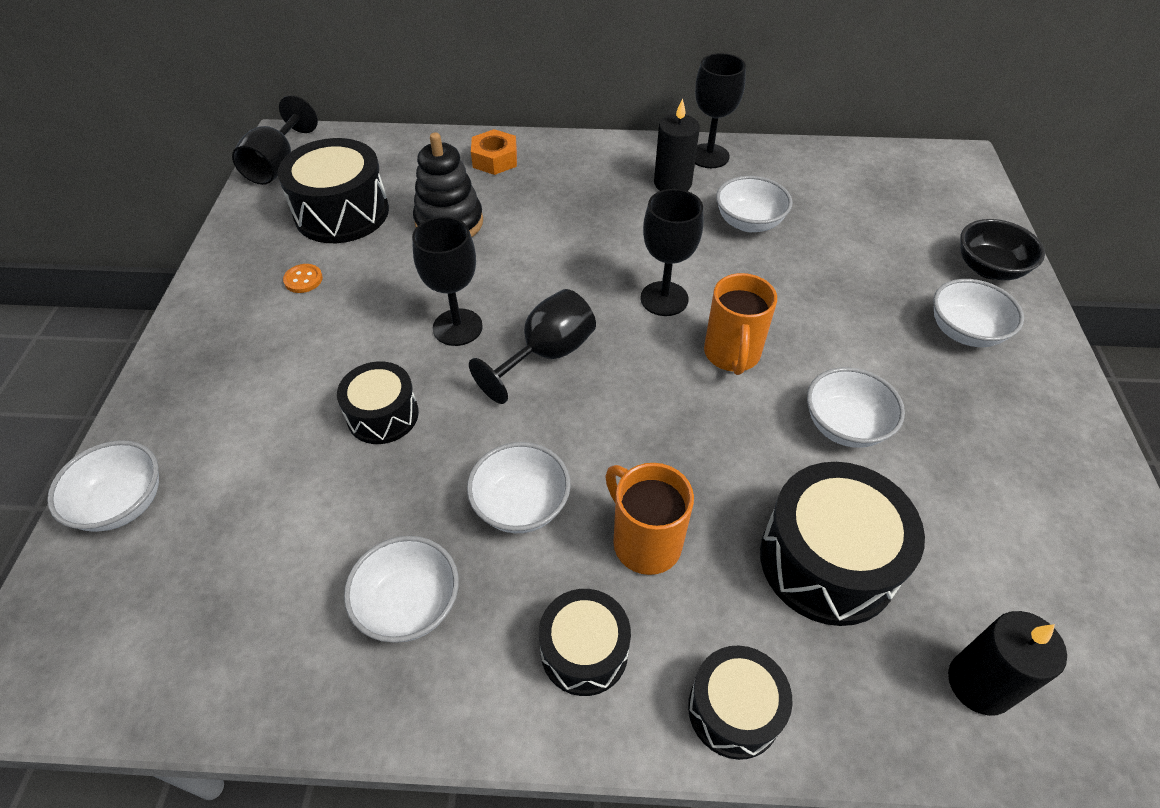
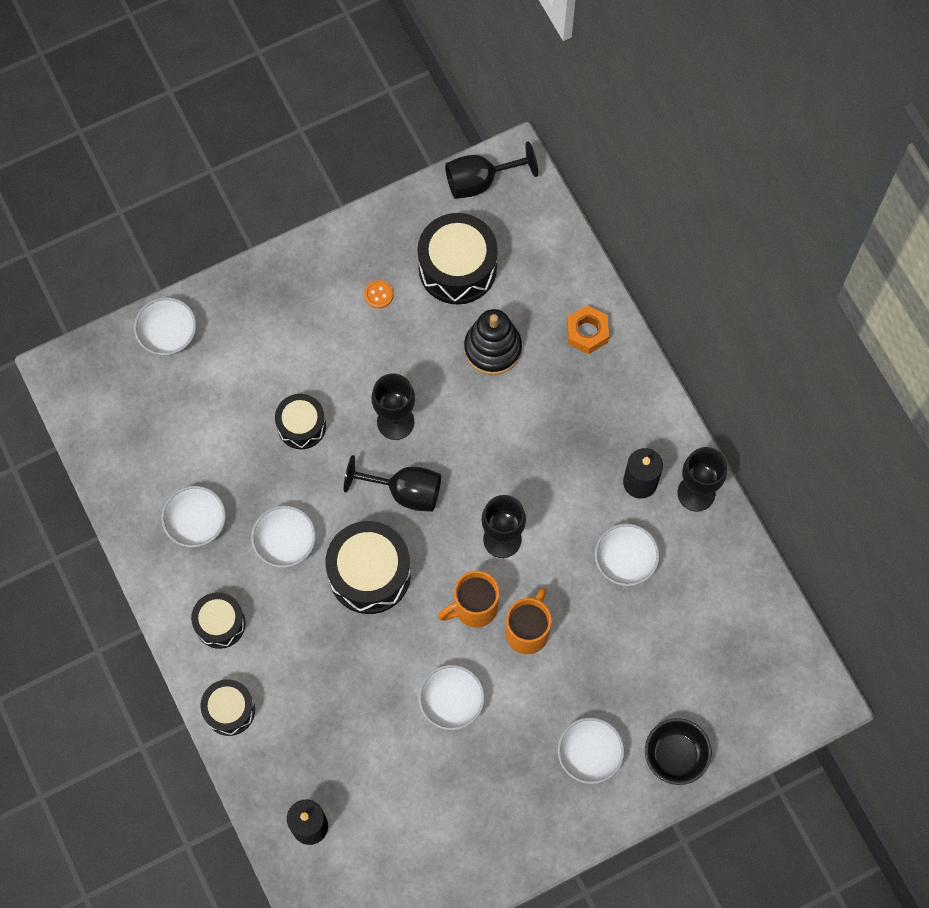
camera: 60 degrees right, 20 degrees up
orange mug [605,463,694,575] -> orange mug moved to [506,587,552,654]
black drum [760,462,925,626] -> black drum moved to [326,521,411,614]

